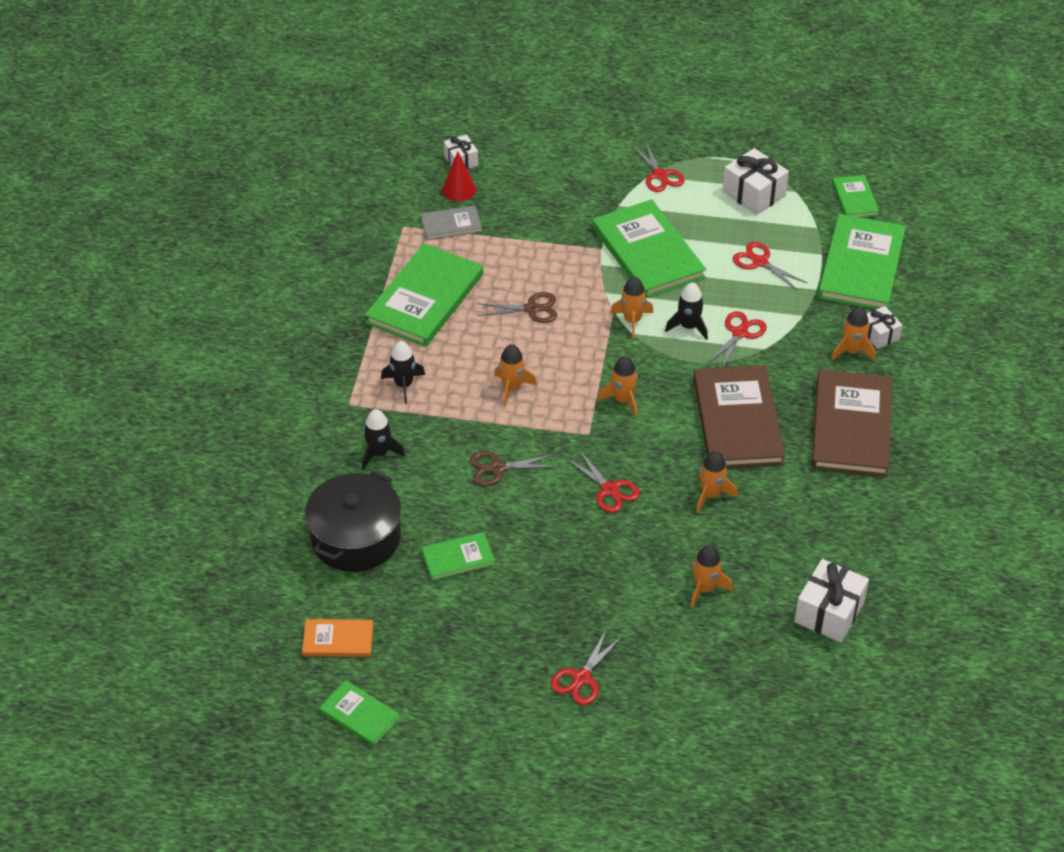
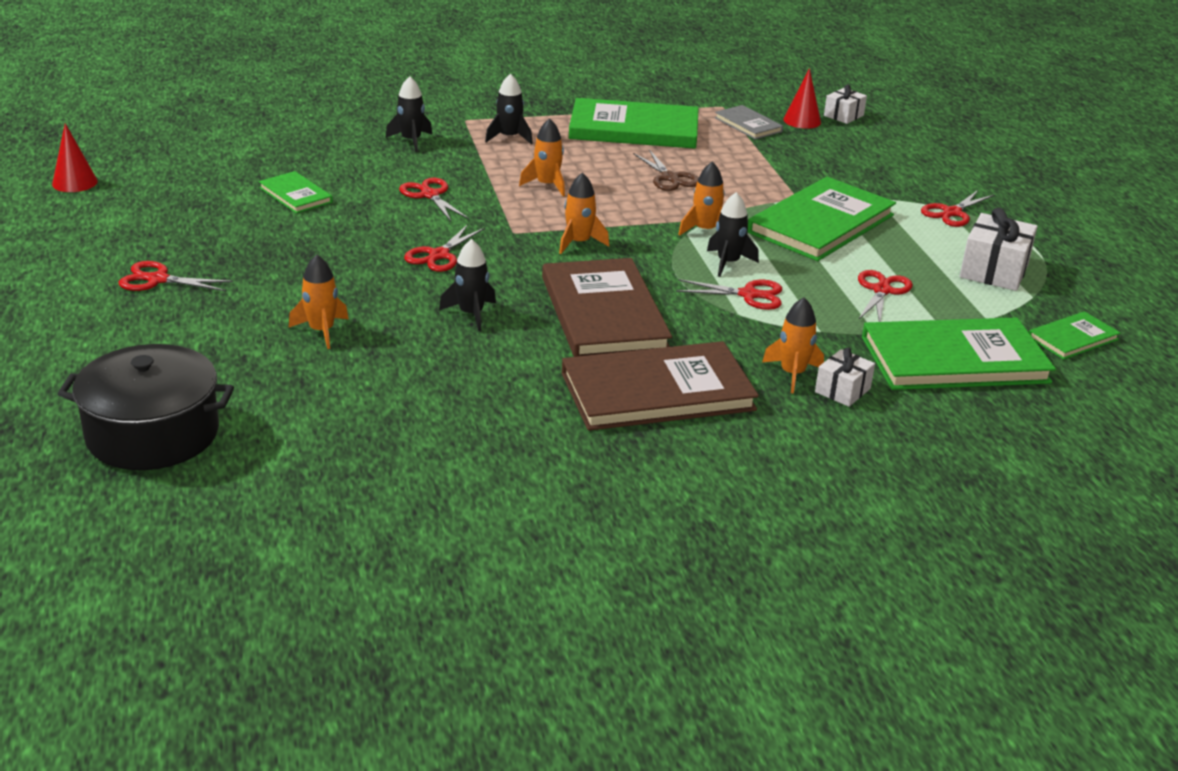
camera: 65 degrees right, 15 degrees down
orange book [302,619,373,657] -> none
black pot [305,471,401,572] -> black pot moved to [58,344,234,470]
green book [319,680,400,746] -> red cone [52,123,98,192]
brown scissors [470,451,556,486] -> red scissors [399,178,469,221]
brown book [693,365,785,468] -> brown book turned 75 degrees counterclockwise [542,258,672,357]
orange rocket [696,451,738,512] -> black rocket [439,239,496,331]
white gift [794,559,869,643] -> none

